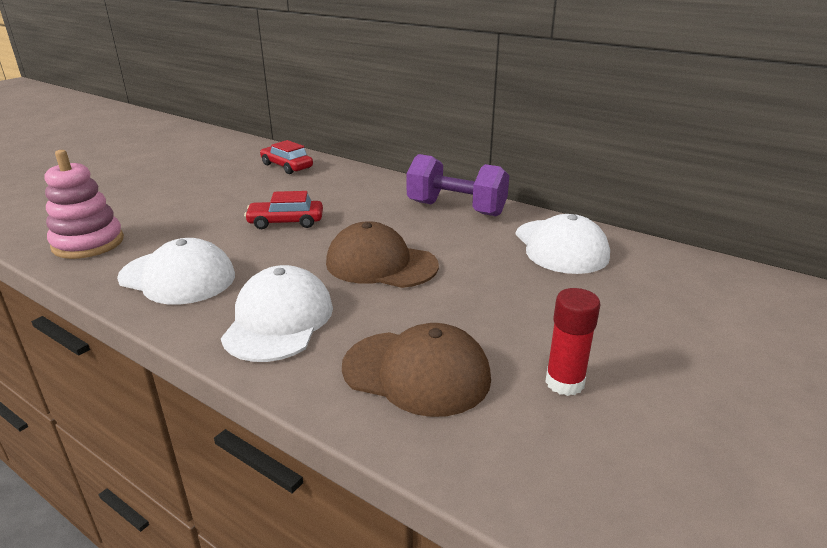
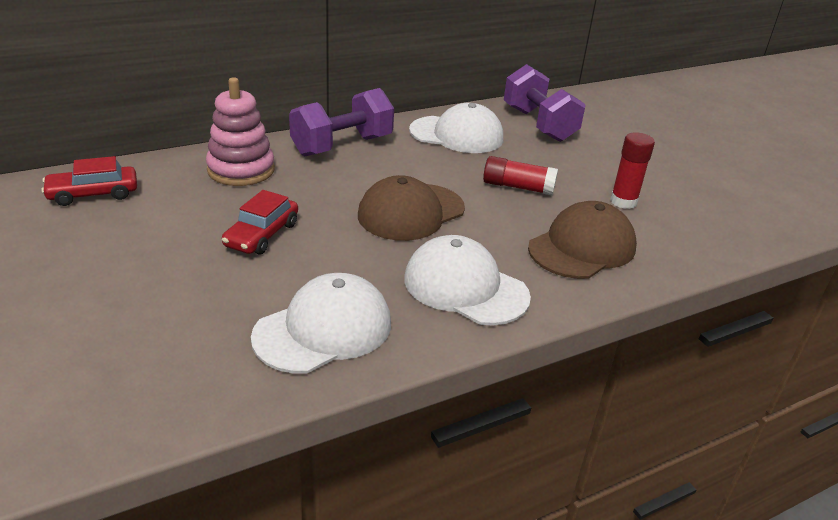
camera: 65 degrees left, 5 degrees up
pink stacking toy [45,150,124,259] -> pink stacking toy moved to [206,77,275,186]
none -> red glue stick [483,156,558,196]
none -> purple dumbbell [504,64,586,142]

